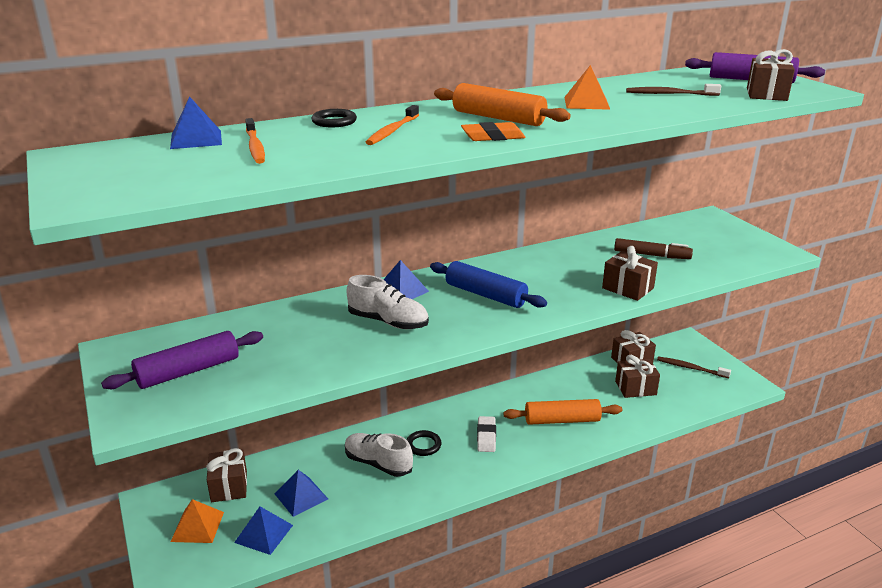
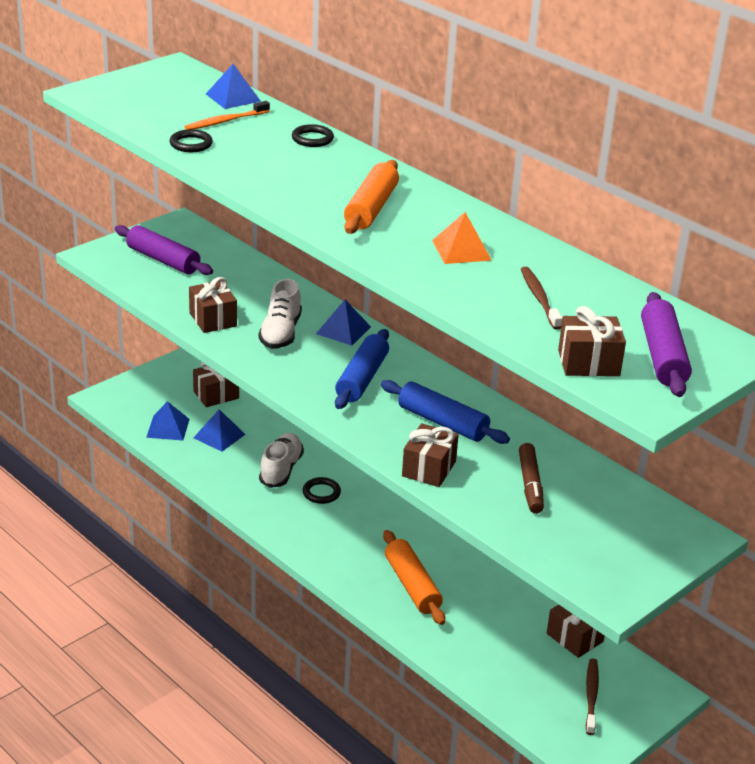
camera: 70 degrees right, 5 degrees up
orange pyramid [171,499,224,543] -> none
orange toothbrush [366,105,419,145] -> none
orange eraser [461,122,525,141] -> none
white eraser [477,416,496,452] -> none
brown gift [615,355,660,398] -> brown gift moved to [189,277,237,333]
none -> black ring [170,129,213,152]
none -> blue rolling pin [381,380,510,444]

